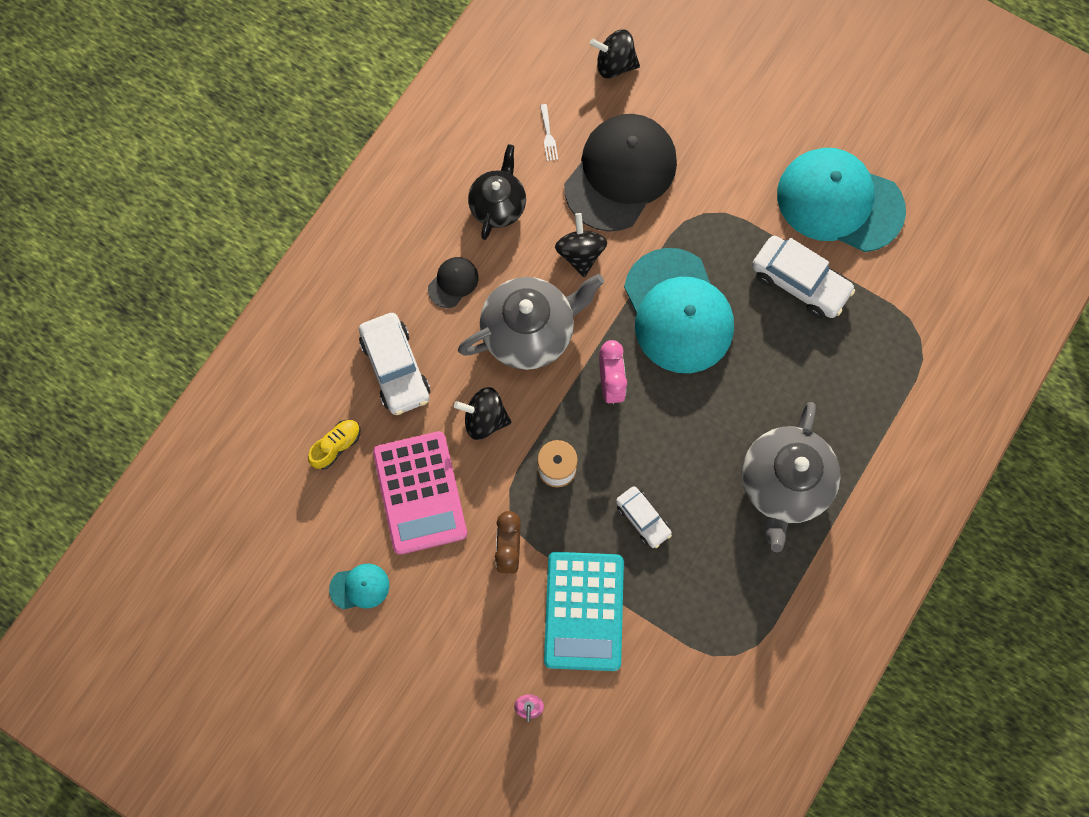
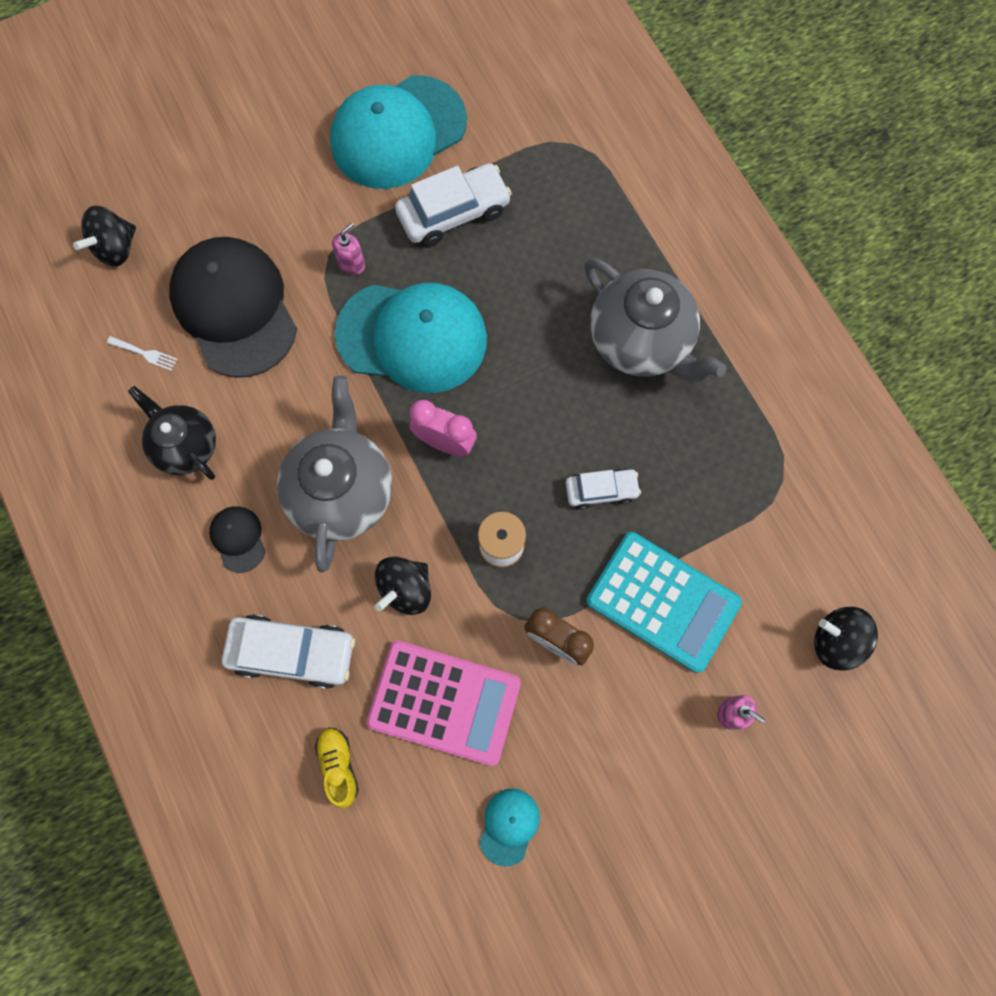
camera: 60 degrees left, 0 degrees up
black spinning top [555,213,607,277] -> black spinning top moved to [814,607,878,671]
none -> pink soap dispenser [332,222,365,275]

